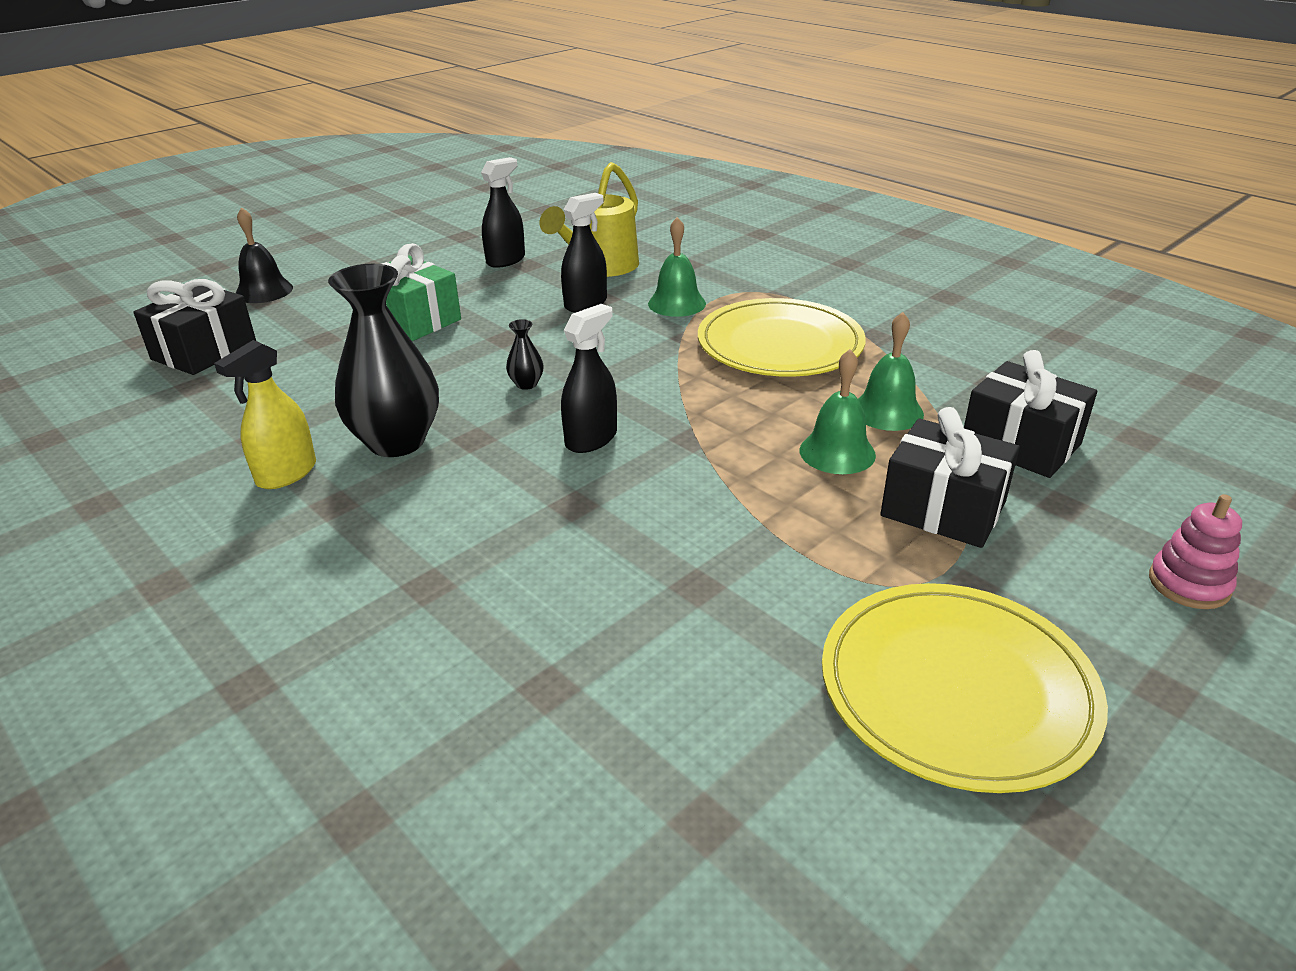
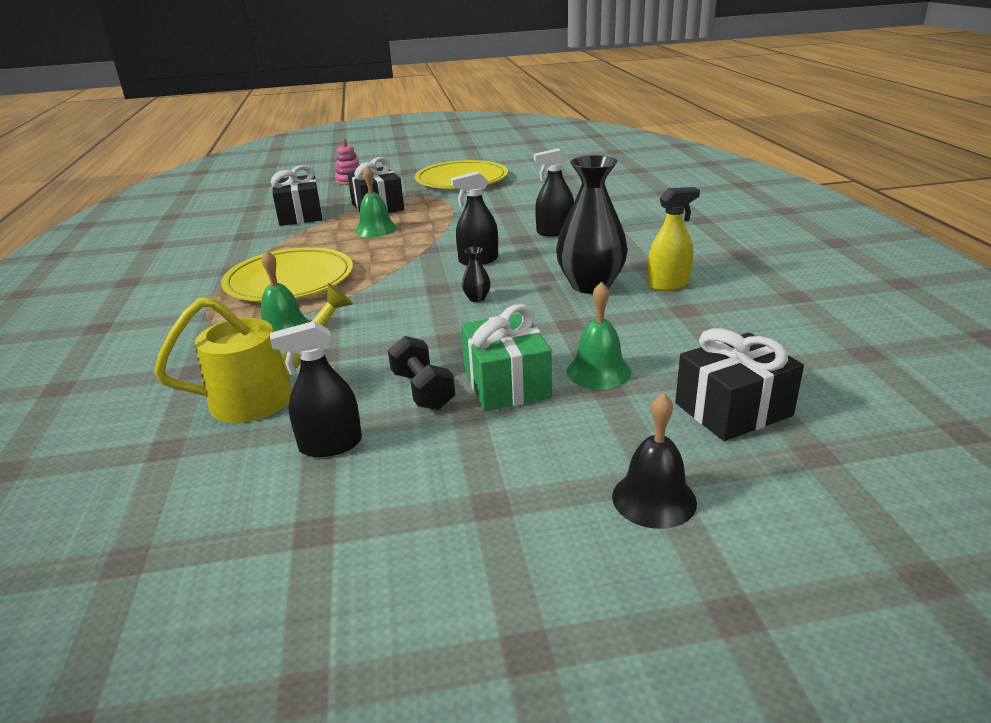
camera: 145 degrees left, 5 degrees down
black spray bottle [561,193,607,312] -> black spray bottle moved to [534,148,574,236]
green bell [858,312,924,431] -> green bell moved to [566,282,631,389]
none -> black dumbbell [388,336,455,410]

